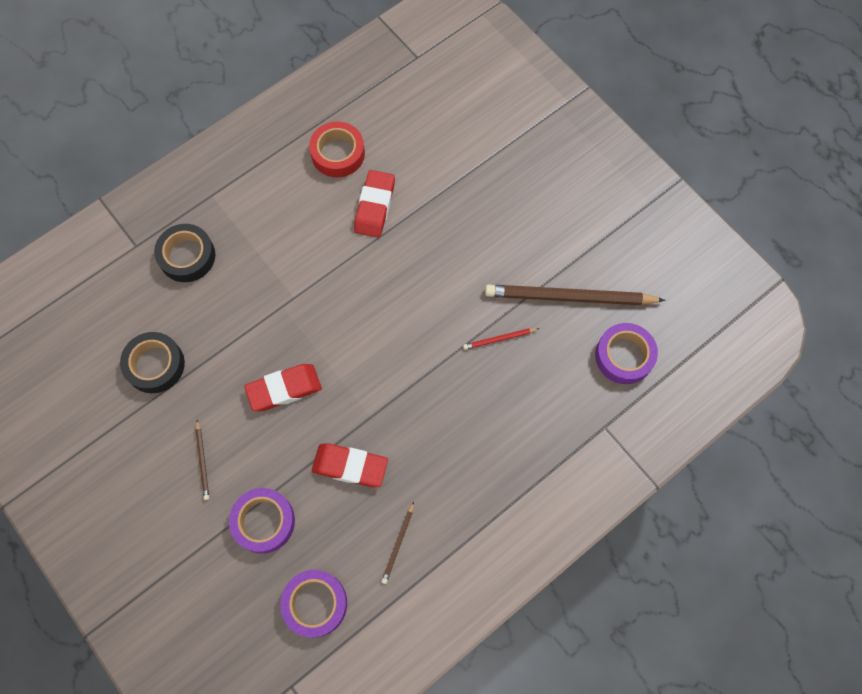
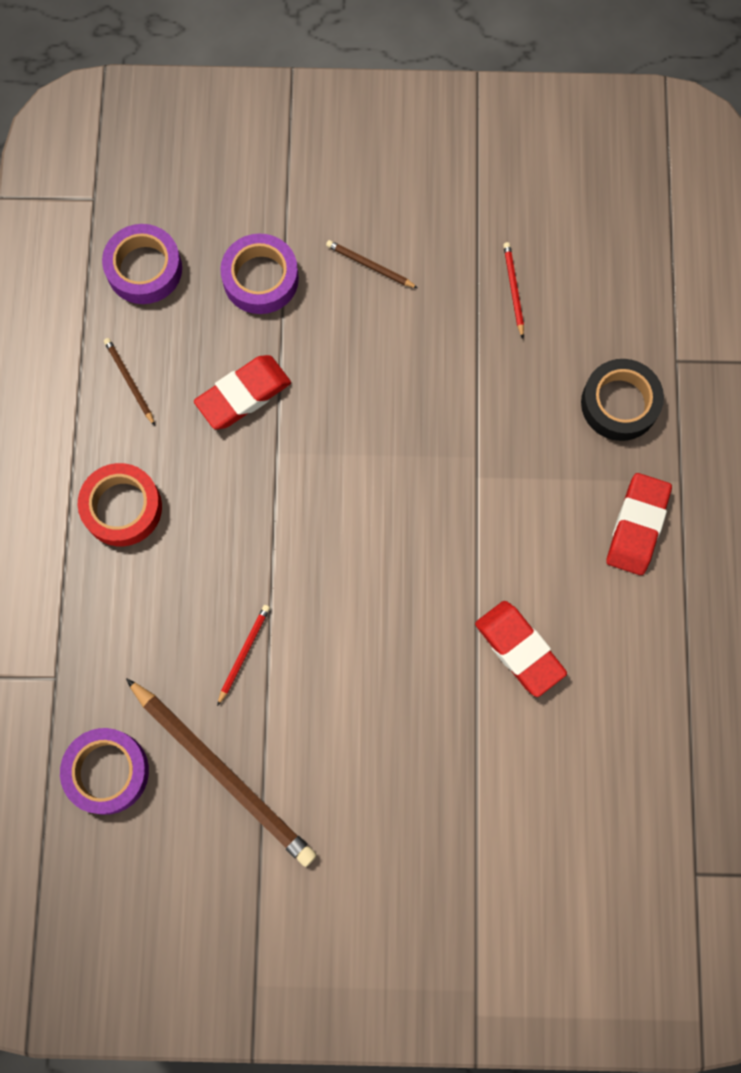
camera: 130 degrees right, 5 degrees up
black tape [120,332,185,393] -> red pencil [503,242,524,338]
red eraser [244,364,322,411] -> red eraser moved to [606,473,672,575]
red tape [309,121,365,178] -> red tape moved to [78,463,162,546]
brown pencil [485,285,665,305] -> brown pencil turned 90 degrees clockwise [126,678,317,867]

